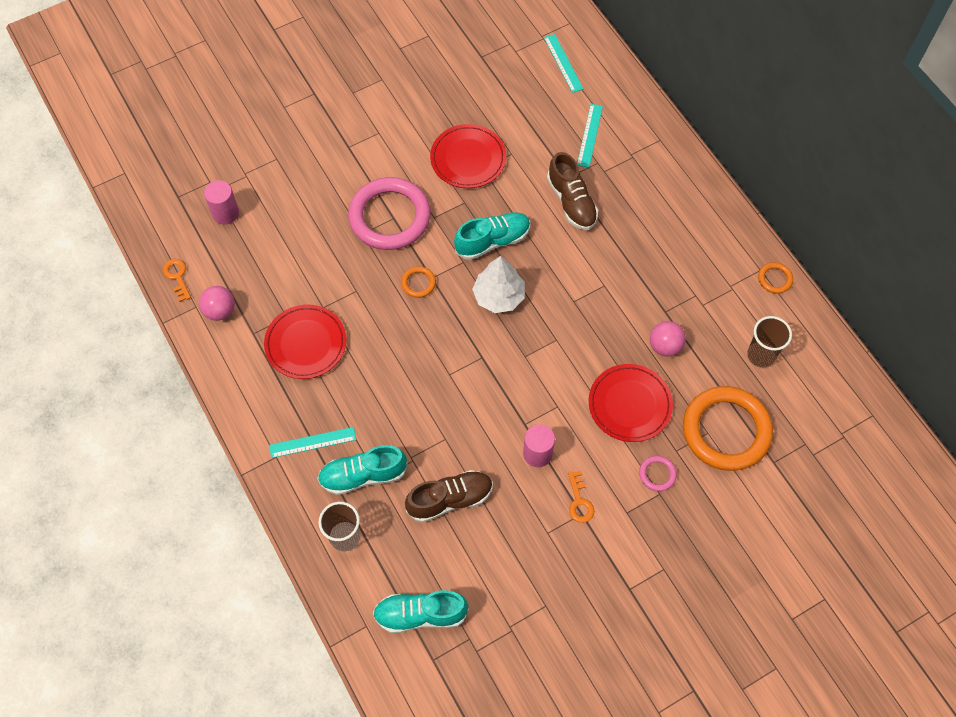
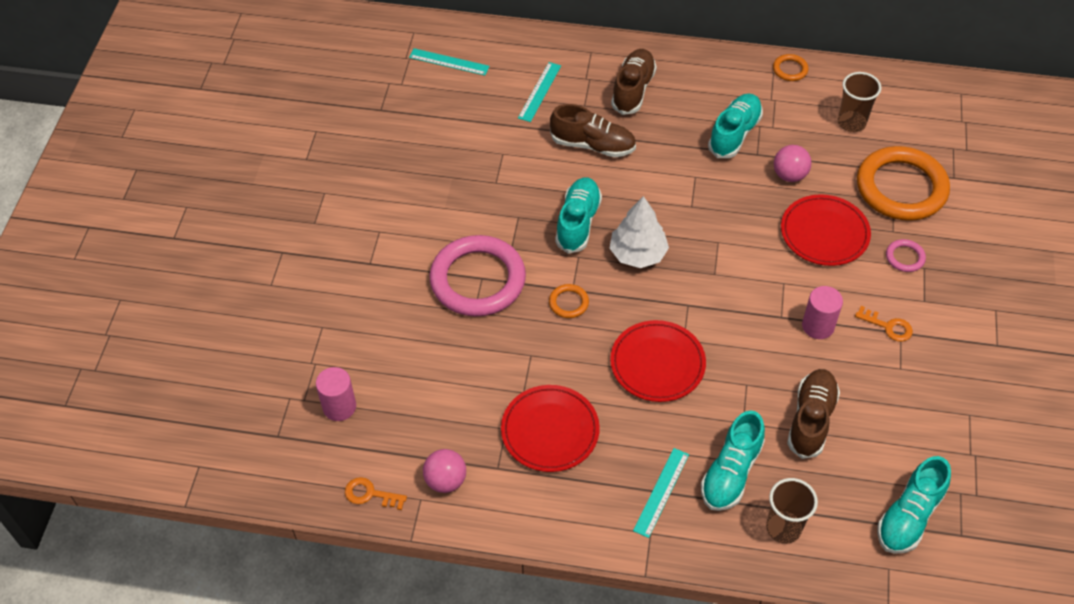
camera: 50 degrees left, 10 degrees down
red plate [430,124,506,188] -> red plate moved to [610,320,706,402]
turquoise ruler [577,104,603,168] -> turquoise ruler turned 60 degrees clockwise [518,62,561,122]
none -> brown shoe [611,49,657,115]
none -> turquoise shoe [708,93,763,158]

